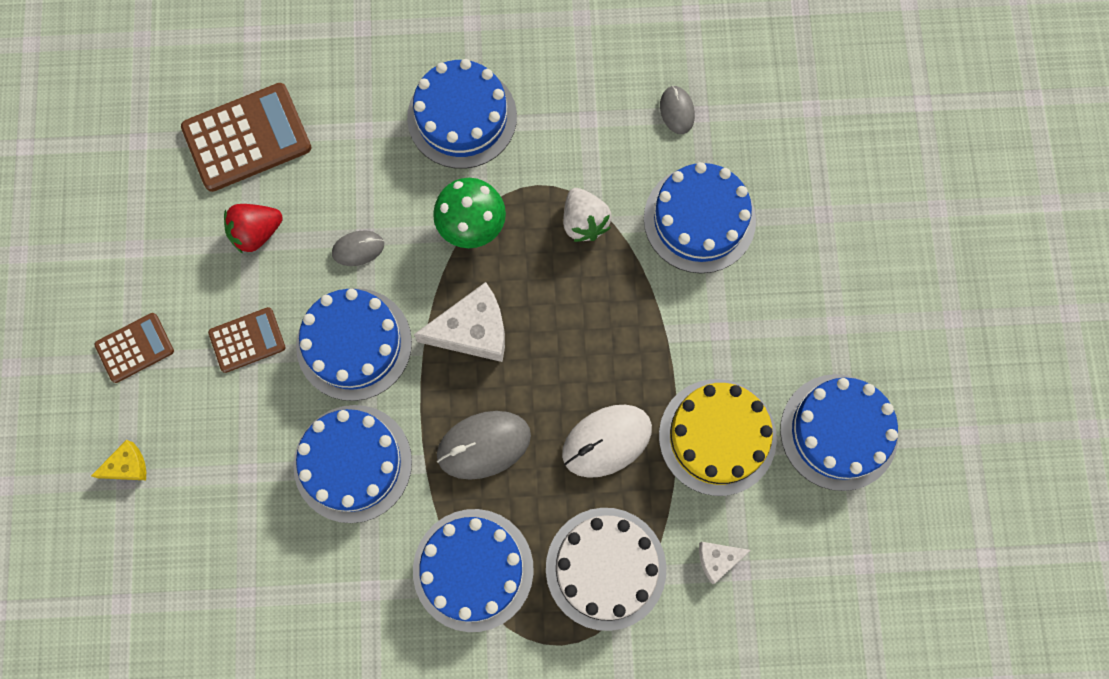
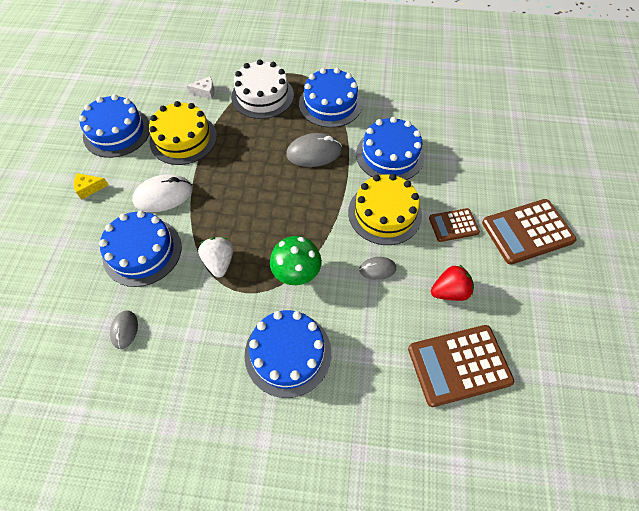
camera: 170 degrees left, 15 degrees down
yellow cheese [91,440,146,480] -> yellow cheese moved to [74,173,108,200]
brown calculator [94,313,174,383] -> brown calculator [482,199,576,265], size x1.75
blue cake [296,288,412,401] -> yellow cake [348,174,422,245]
white cheese [414,282,505,362] -> none
white mouse [562,405,652,478] -> white mouse moved to [132,174,193,212]

